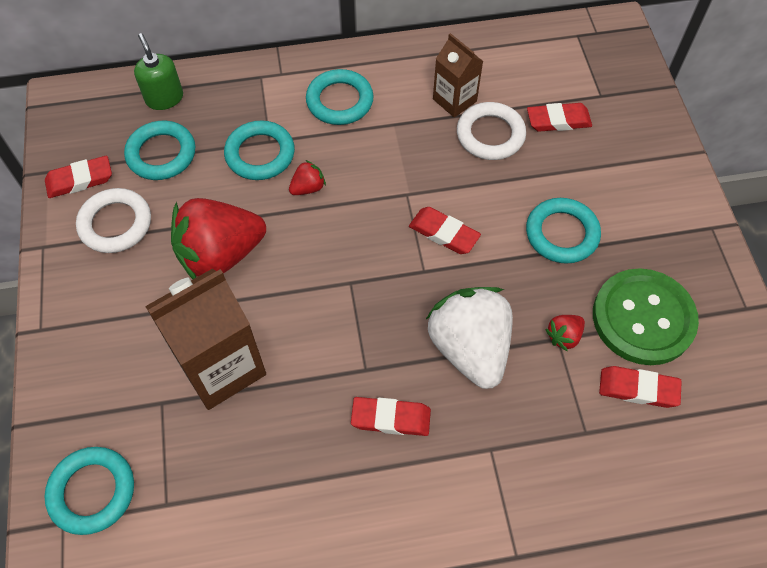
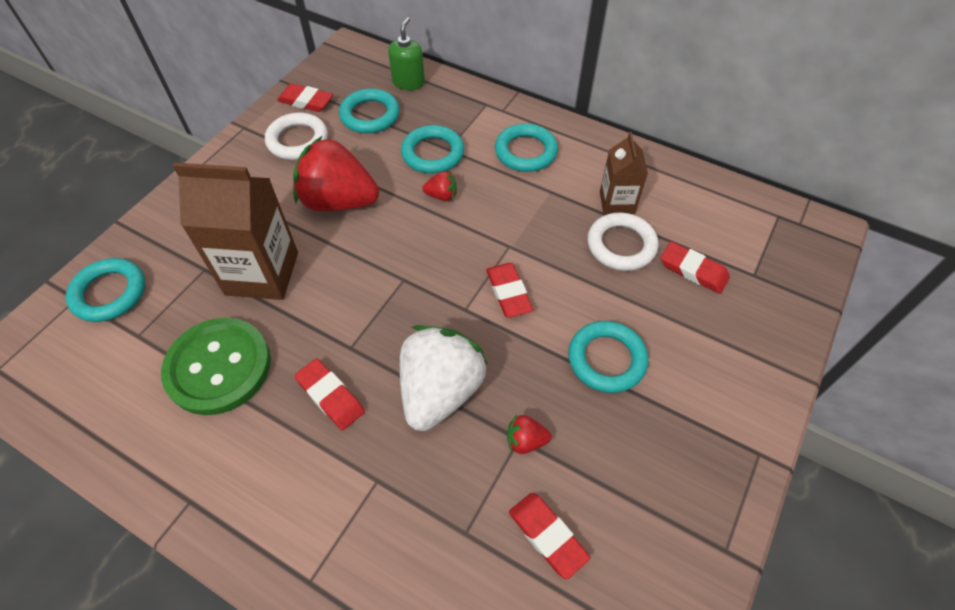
camera: 40 degrees right, 5 degrees down
green button [593,268,699,365] -> green button moved to [161,318,271,415]

